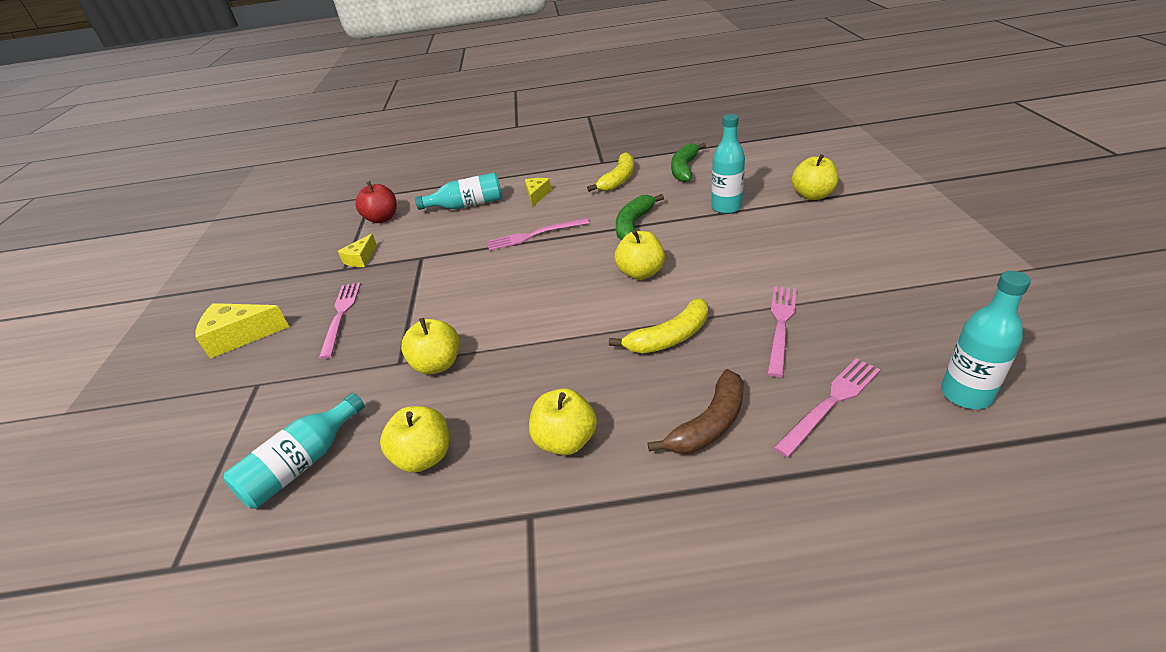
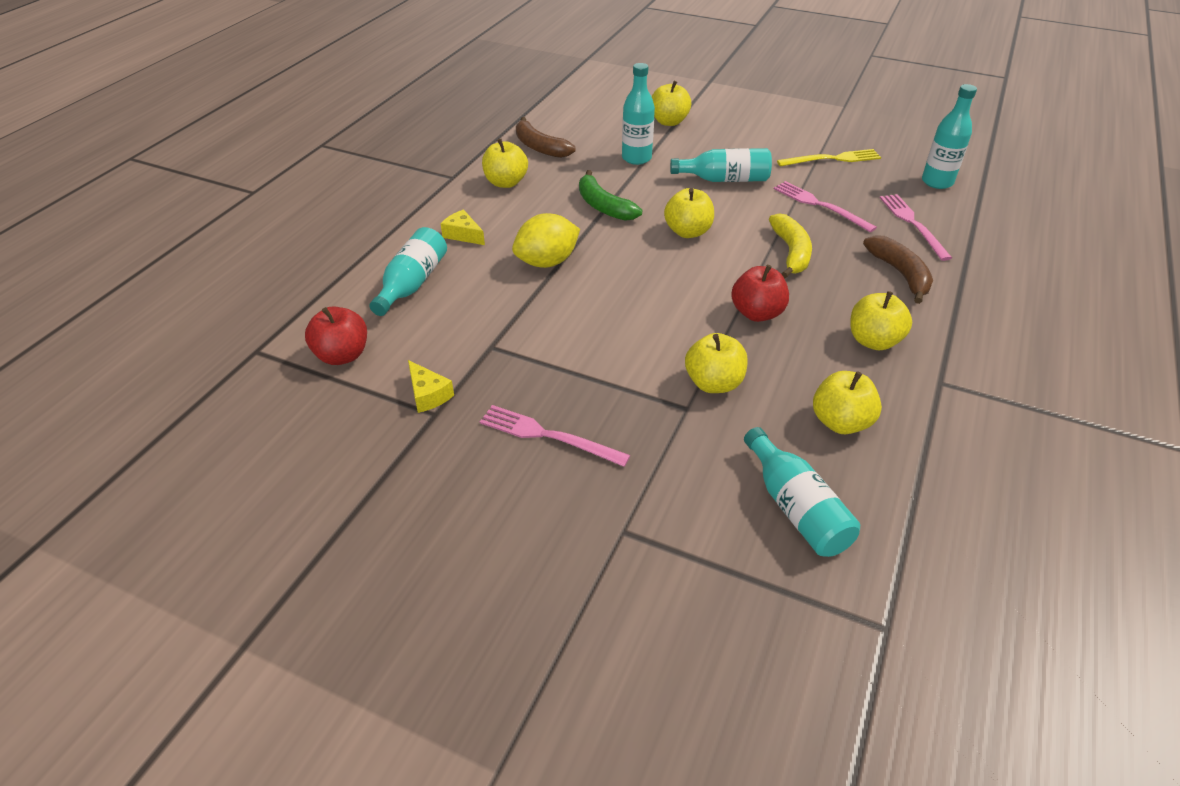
camera: 65 degrees left, 5 degrees up
yellow cheese [195,303,289,359] -> none
pink fork [487,218,589,251] -> yellow lemon [512,213,580,268]
yellow banana [587,152,634,192] -> yellow apple [482,139,528,188]
green banana [671,143,706,182] -> brown banana [516,117,576,158]
none -> turquoise bottle [670,148,772,182]
none -> red apple [731,265,789,322]
none -> yellow fork [777,149,881,167]

